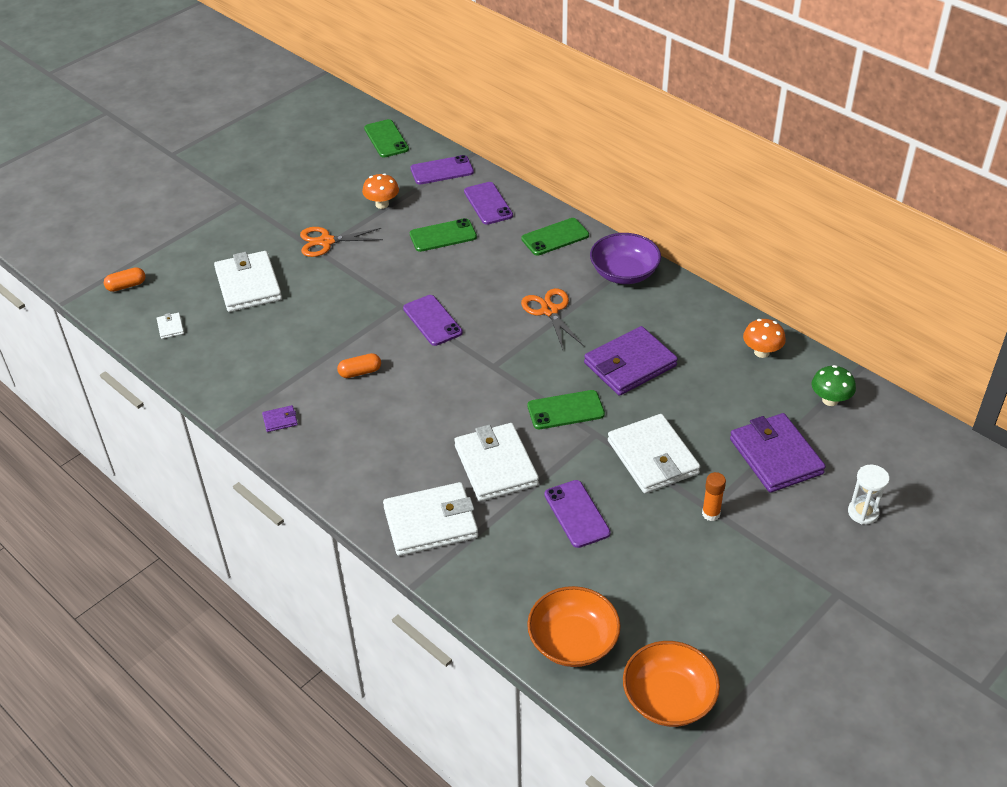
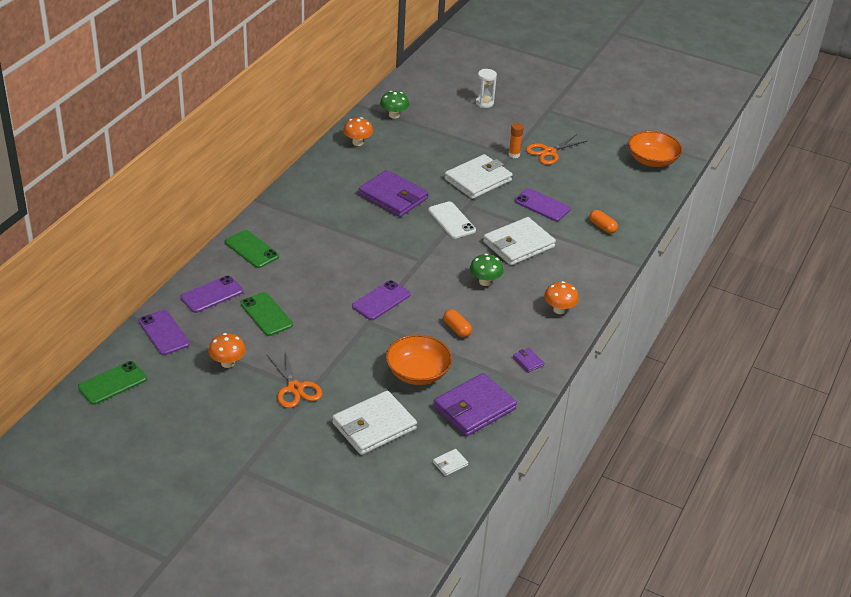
camera: 110 degrees left, 5 degrees down
orange capsule [104,267,145,292] -> orange capsule moved to [590,210,618,234]
white wallet [383,482,478,556] -> none
orange scissors [521,288,583,350] -> orange scissors moved to [526,134,587,165]
green phone [527,390,605,429] -> white phone [428,201,476,239]
orange bowl [527,586,621,667] -> orange bowl moved to [386,335,452,385]
purple phone [544,480,611,548] -> purple phone turned 75 degrees clockwise [515,188,571,221]
purple bowl [590,233,661,284] -> none
purple wallet [730,413,826,493] -> purple wallet moved to [433,373,517,436]
none -> green mushroom [470,254,503,286]
none -> orange mushroom [544,281,579,314]

